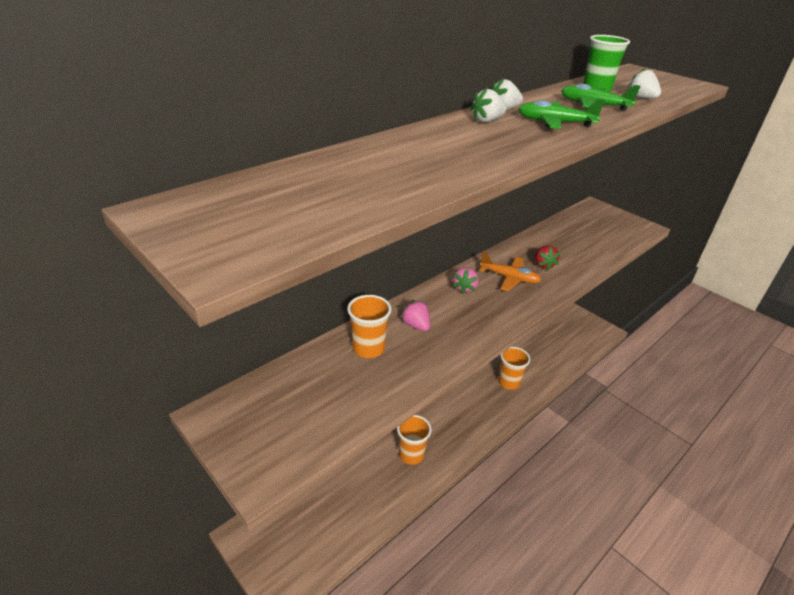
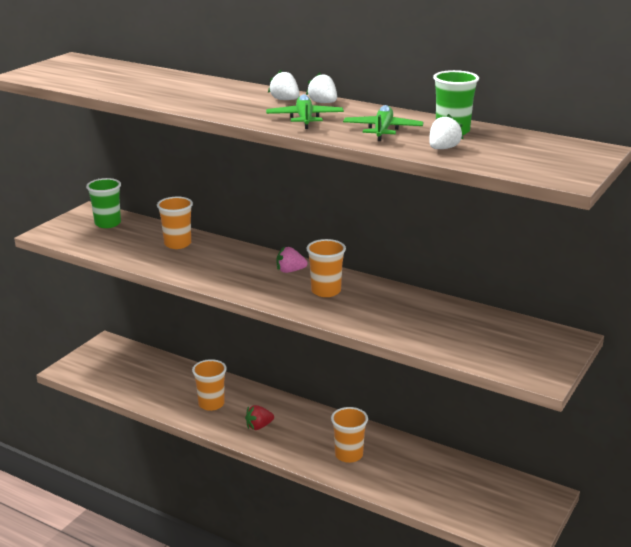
camera: 75 degrees right, 10 degrees down
pink strawberry [400,300,430,331] -> none
orange plane [479,252,541,291] -> orange cup [306,239,346,297]
red strawberry [535,245,560,270] -> red strawberry moved to [245,405,274,430]
none -> green cup [86,178,121,228]

